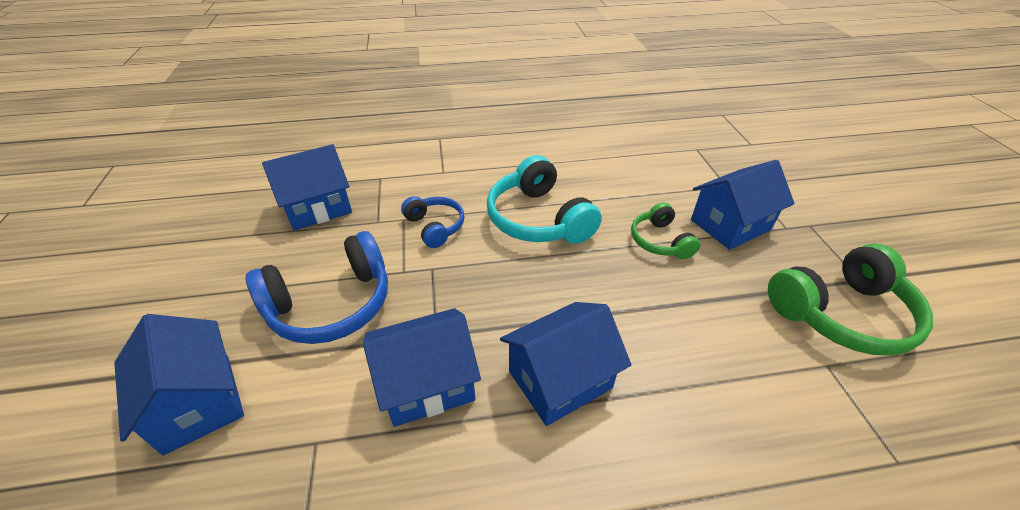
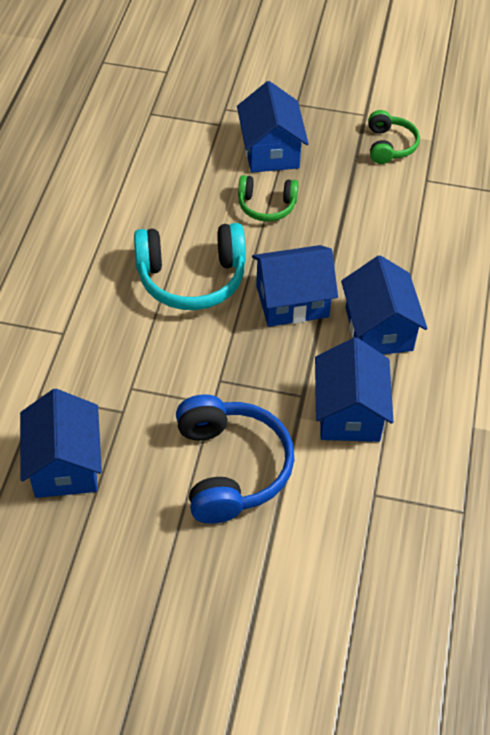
camera: 70 degrees left, 10 degrees up
blue house [114,314,244,455] -> blue house moved to [252,245,338,327]
blue headphones [401,196,465,248] -> none
green headphones [768,243,933,356] -> green headphones [368,110,420,164], size x0.57

